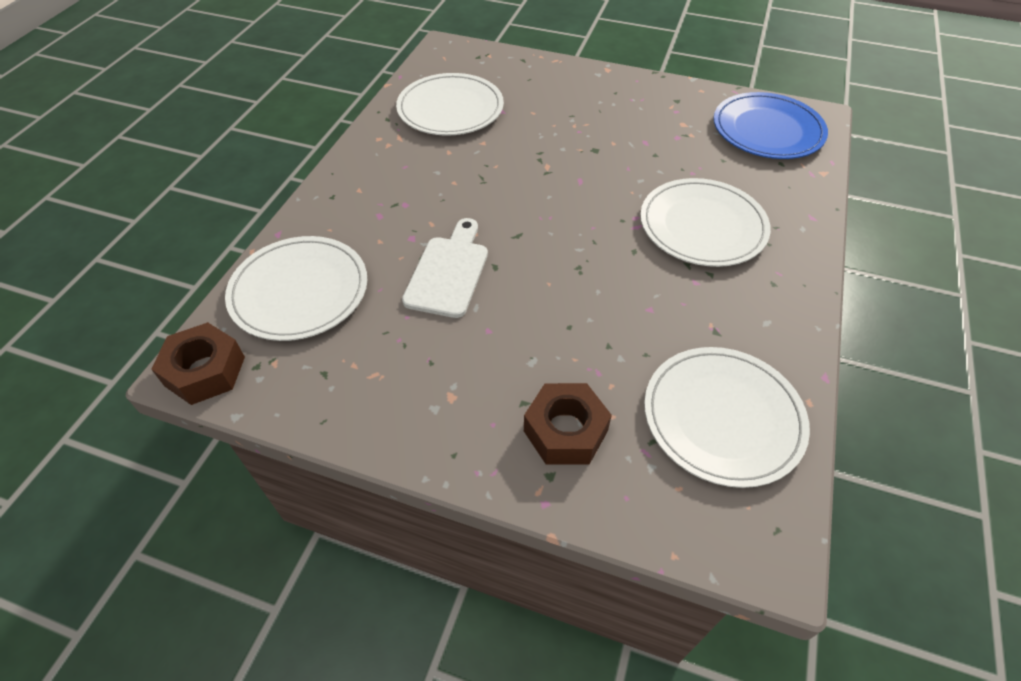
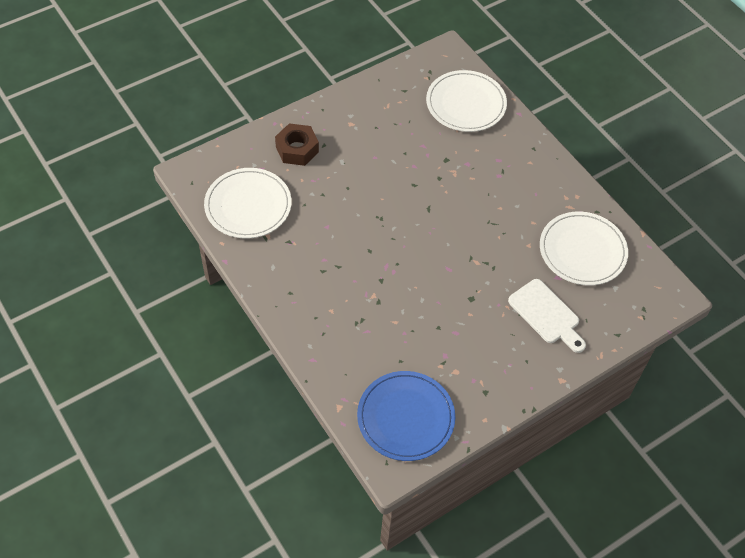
camera: 125 degrees right, 5 degrees up
brown nut [151,322,245,405] -> none
white cutting board [402,218,488,318] -> white cutting board moved to [508,279,586,353]
white plate [640,178,771,267] -> none

